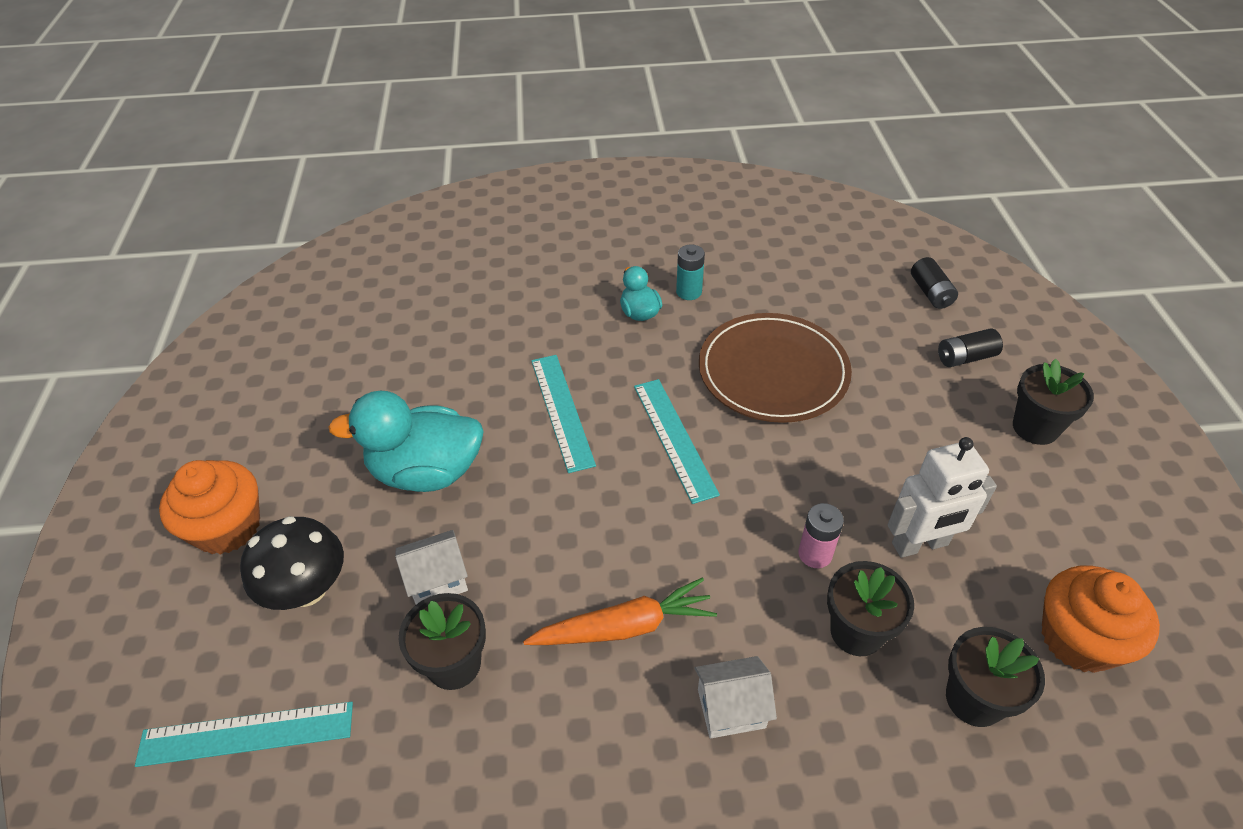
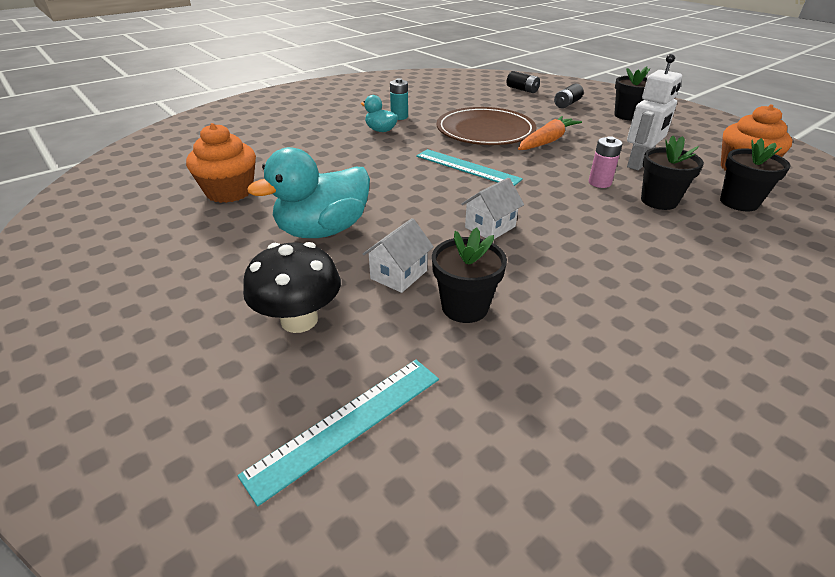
camera: 35 degrees left, 10 degrees down
orange cupcake [159,460,260,555] -> orange cupcake moved to [186,123,256,203]
orange carrot [523,577,717,645] -> orange carrot moved to [518,116,582,150]
turquoise ruler [531,355,596,473] -> none
white house [694,656,777,738] -> white house moved to [462,178,524,239]

